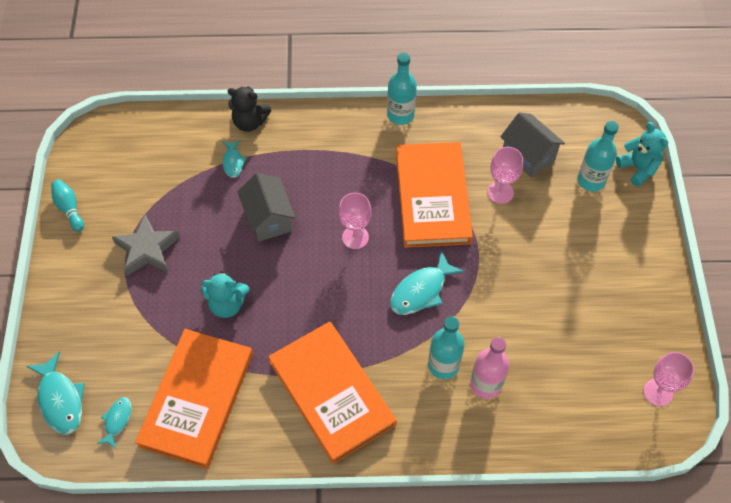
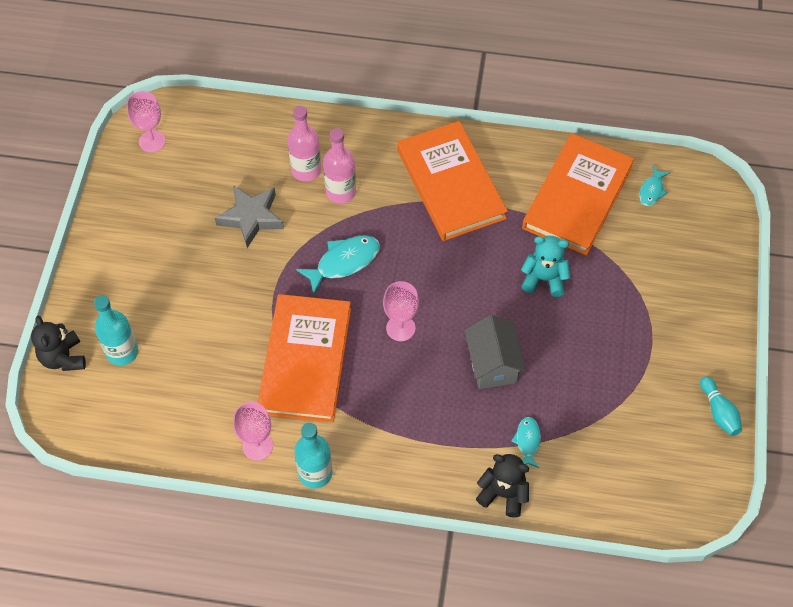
camera: 170 degrees left, 0 degrees up
turquoise fish [27,351,85,435] -> none
grey star [112,215,180,276] -> grey star moved to [215,185,284,248]
turquoise bottle [428,316,464,379] -> pink bottle [323,128,356,203]
pink goblet [488,147,523,204] -> pink goblet moved to [233,402,273,461]
grey house [500,113,565,178] -> none
turquoise teddy bear [616,122,668,187] -> black teddy bear [31,315,86,371]

